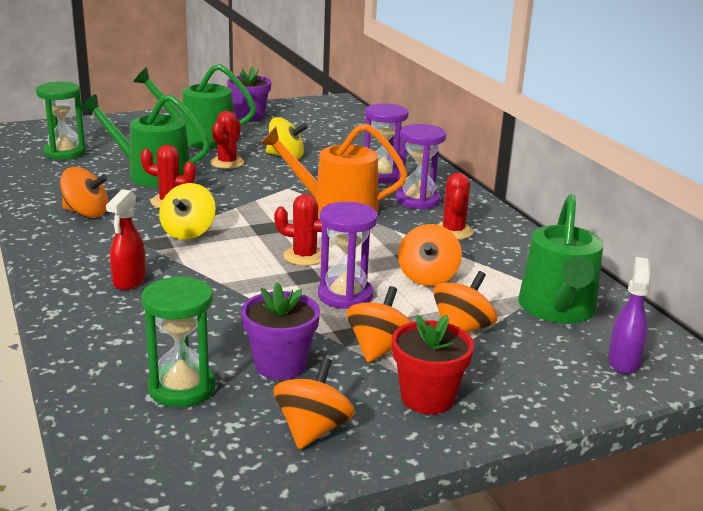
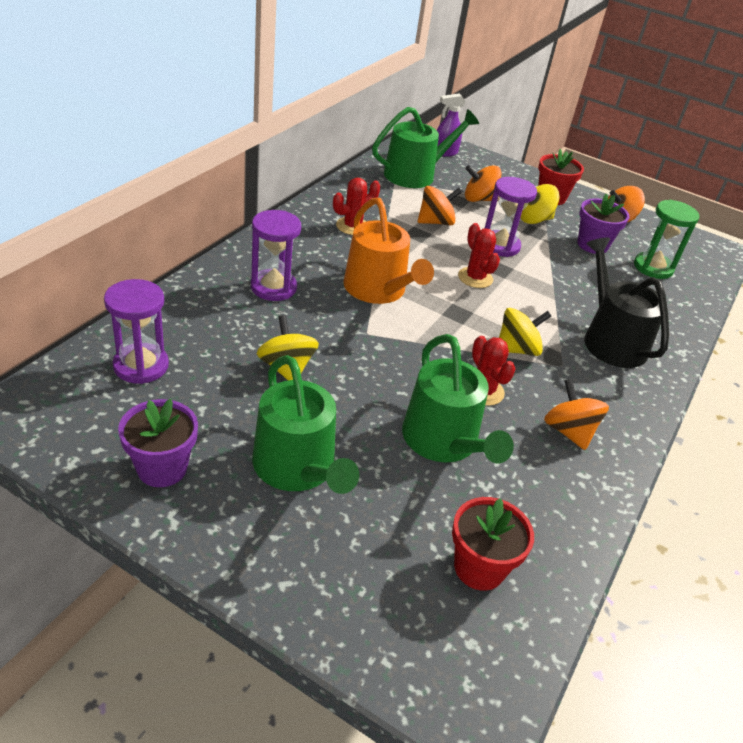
camera: 130 degrees left, 15 degrees up
green hourglass [36,82,86,160] -> red flower pot [452,497,534,591]
red spray bottle [106,189,146,290] -> black watering can [584,238,669,368]
red cactus [210,111,245,169] -> none
orange spinning top [346,286,411,363] -> yellow spinning top [520,184,560,224]
purple hourglass [396,124,446,209] -> purple hourglass moved to [104,279,169,384]

